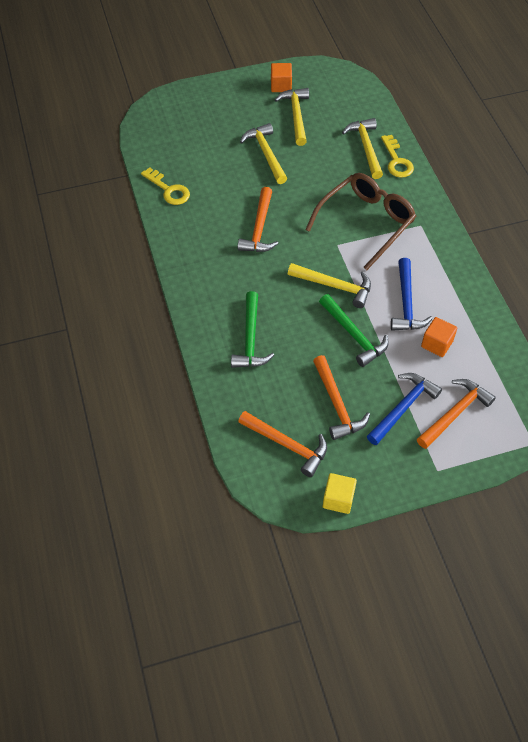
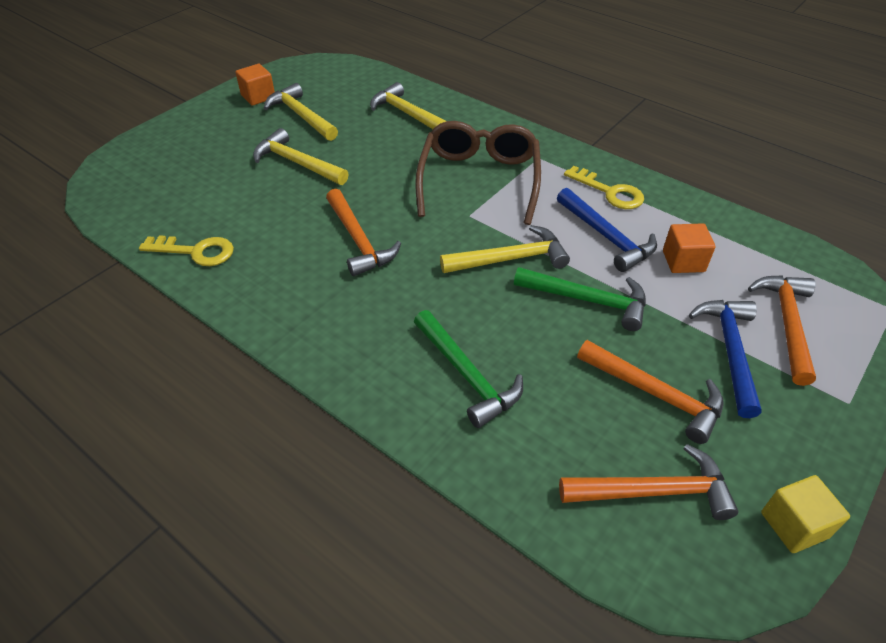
camera: 35 degrees left, 10 degrees down
yellow key [381,135,414,178] -> yellow key moved to [564,166,644,209]

